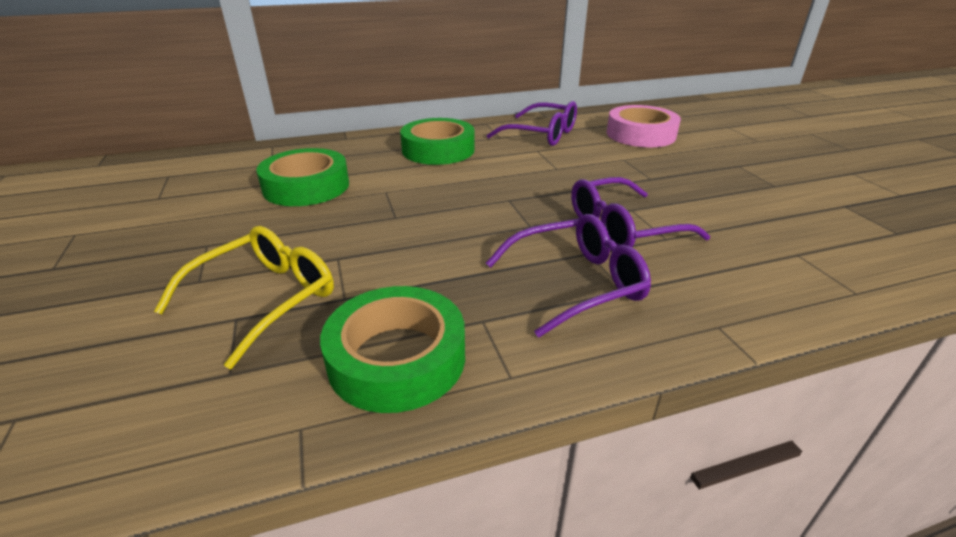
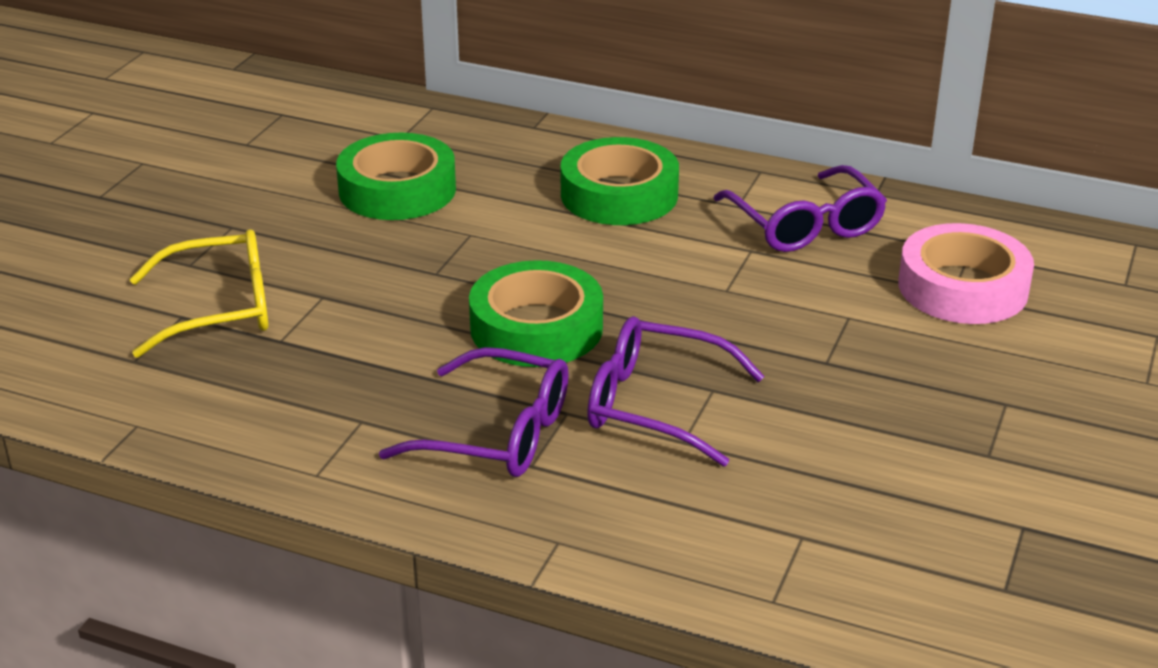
camera: 40 degrees right, 0 degrees up
green tape [320,286,465,413] -> green tape moved to [469,260,603,367]

